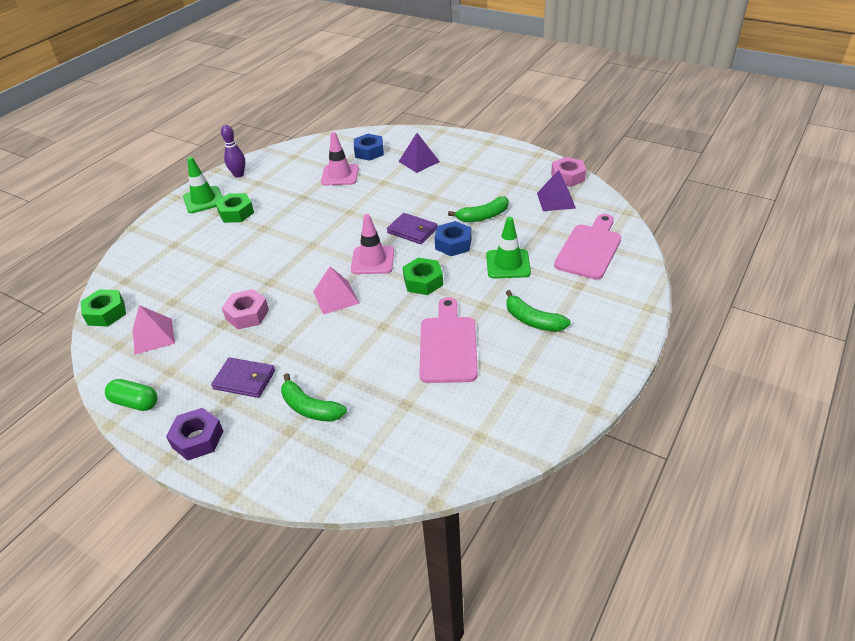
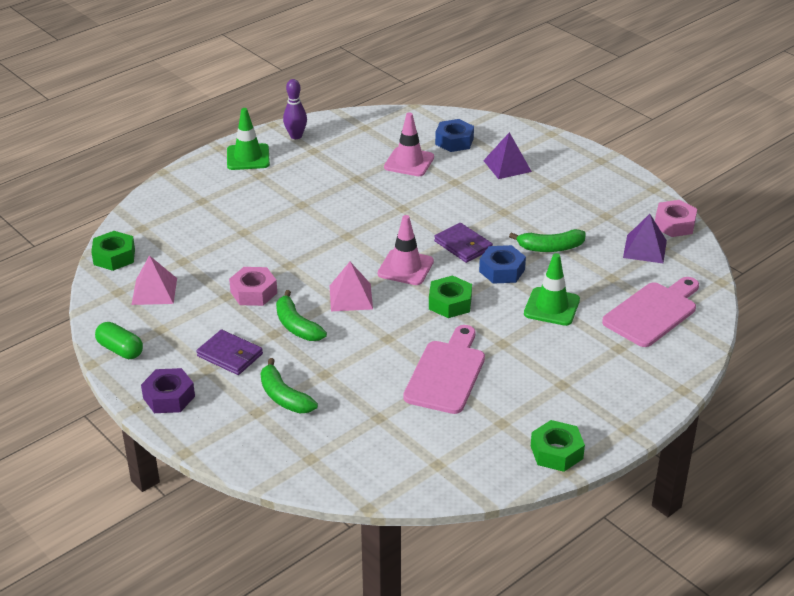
camera: 15 degrees right, 5 degrees down
green nut [215,193,254,223] -> green nut moved to [531,420,585,472]
green banana [506,290,571,332] -> green banana moved to [276,290,327,341]

